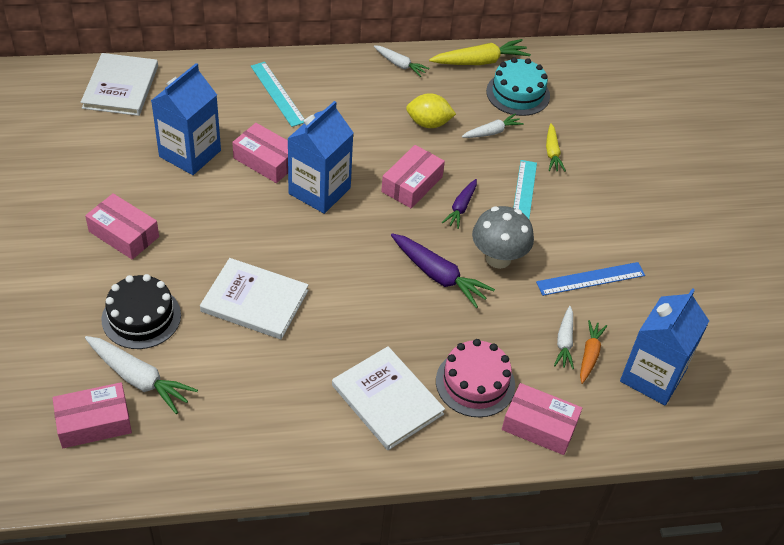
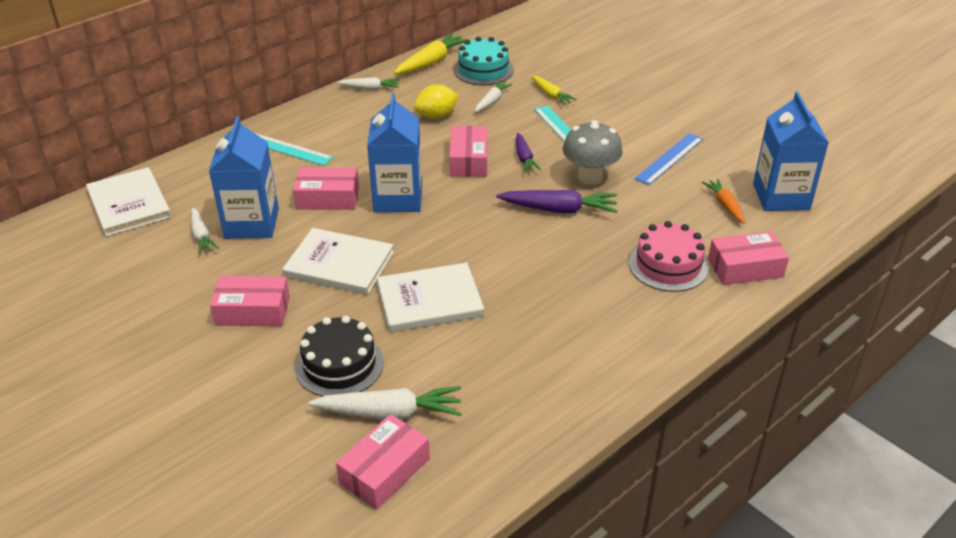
camera: 30 degrees left, 10 degrees down
white book [332,346,445,450] -> white book moved to [283,228,394,295]
white carrot [554,306,574,369] -> white carrot moved to [191,208,219,254]

